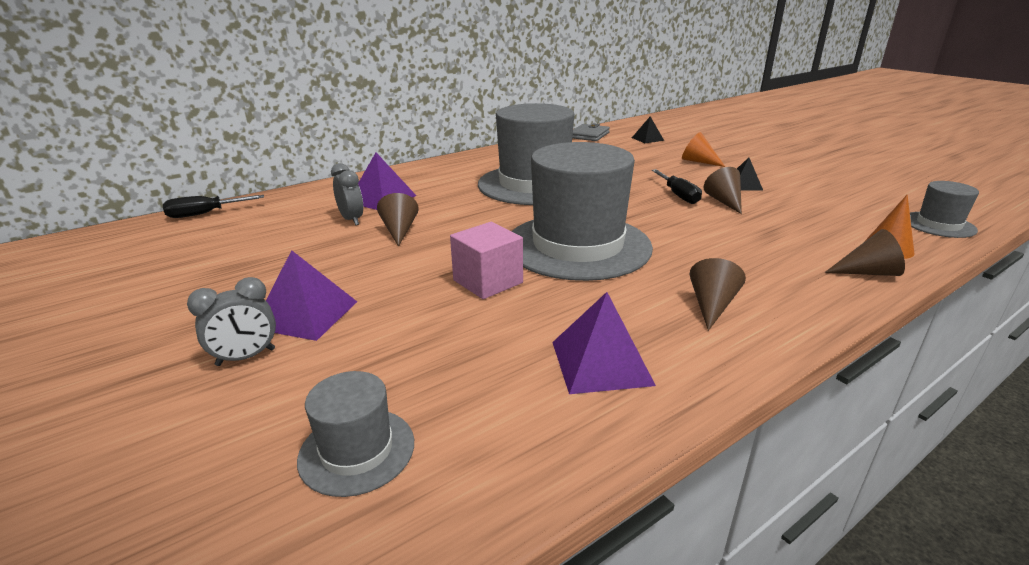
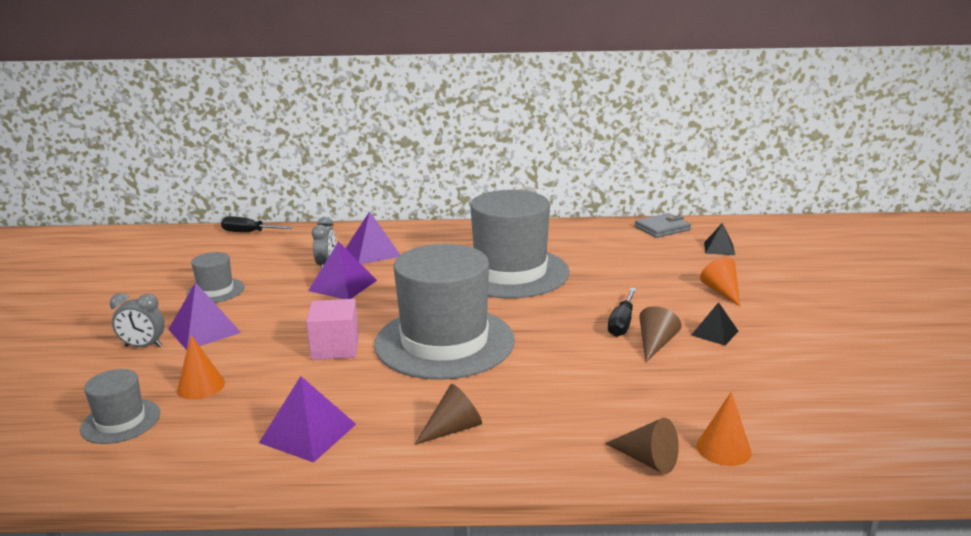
camera: 35 degrees right, 5 degrees down
brown cone [377,193,419,247] -> purple pyramid [308,241,377,299]
grey hat [910,181,979,238] -> grey hat moved to [187,252,245,303]
none -> orange cone [177,335,225,400]

